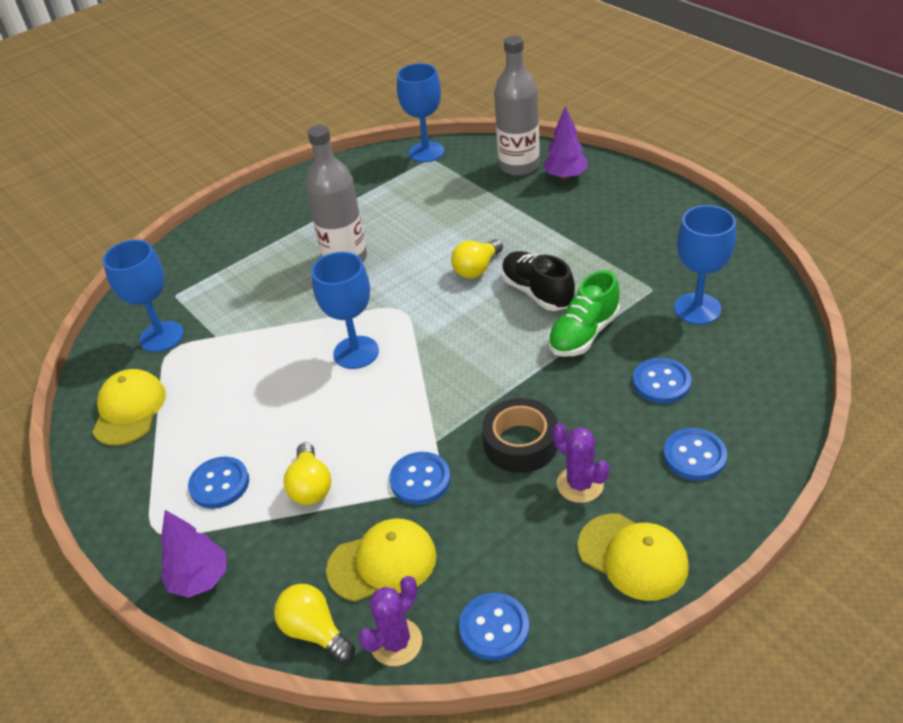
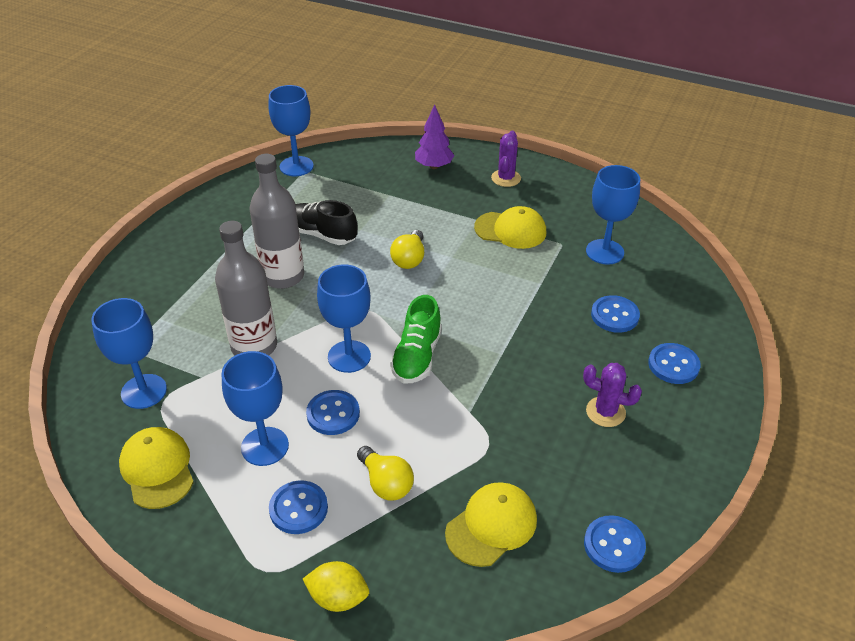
camera: 30 degrees left, 0 degrees up
purple tree [160,510,227,598] -> yellow lemon [303,561,369,612]
yellow light bulb [274,584,355,663] -> none
purple cactus [358,576,422,666] -> purple cactus moved to [491,131,521,187]
blue button [389,452,451,505] -> blue button moved to [306,390,360,435]
black tape [482,398,558,473] -> none
grey bottle [494,35,540,176] -> grey bottle moved to [215,221,277,356]
black shoe [501,251,575,311] -> black shoe moved to [295,200,357,245]
green shoe [548,270,620,357] -> green shoe moved to [390,295,442,384]
yellow cap [578,513,689,601] -> yellow cap moved to [474,206,546,249]
none -> blue goblet [222,351,289,466]

